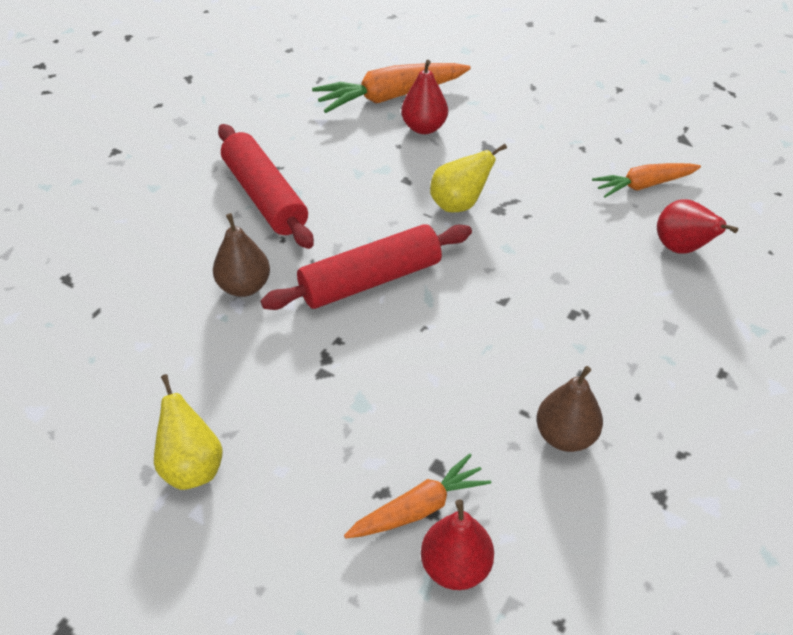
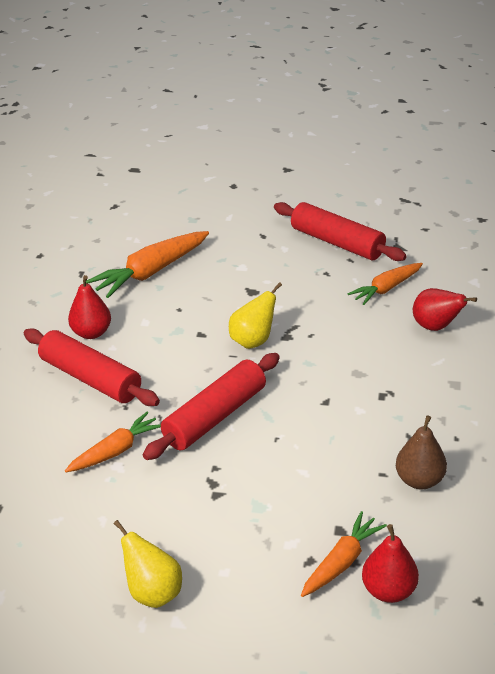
camera: 20 degrees left, 10 degrees down
brown pear [213,213,270,297] -> orange carrot [65,412,161,472]
red pear [401,60,448,134] -> red pear moved to [68,275,111,339]
none -> red rolling pin [274,202,406,261]

